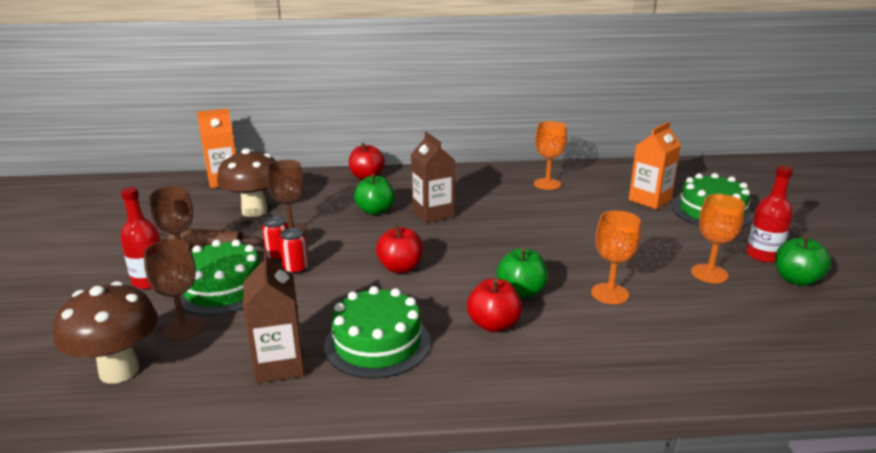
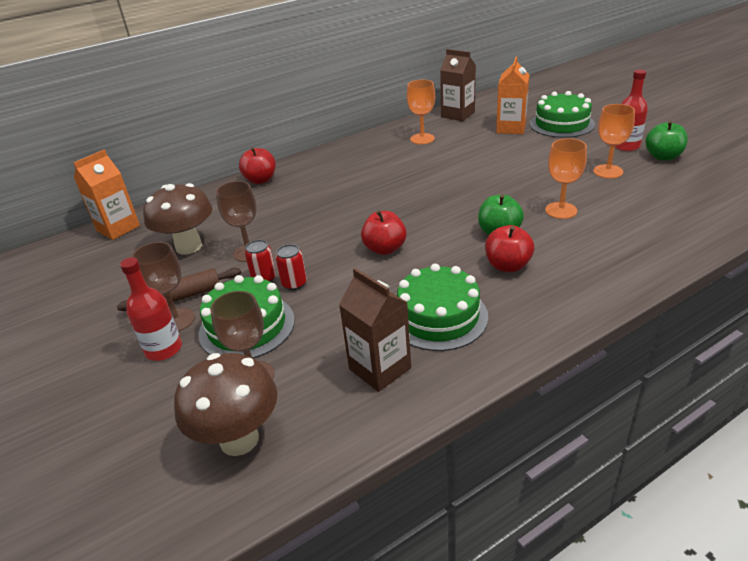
camera: 25 degrees left, 10 degrees up
green apple [354,174,395,215] -> none
brown carton [411,132,455,223] -> brown carton moved to [440,49,476,121]

